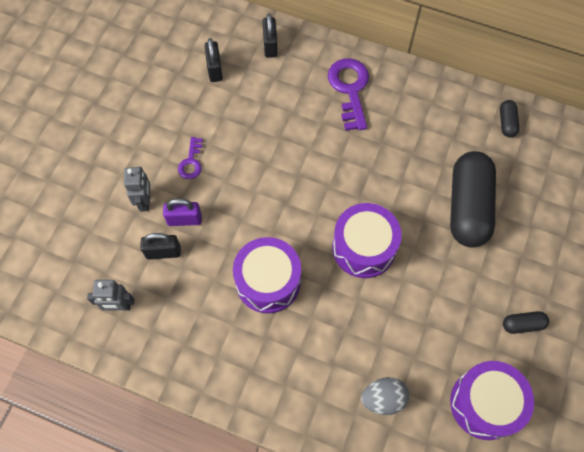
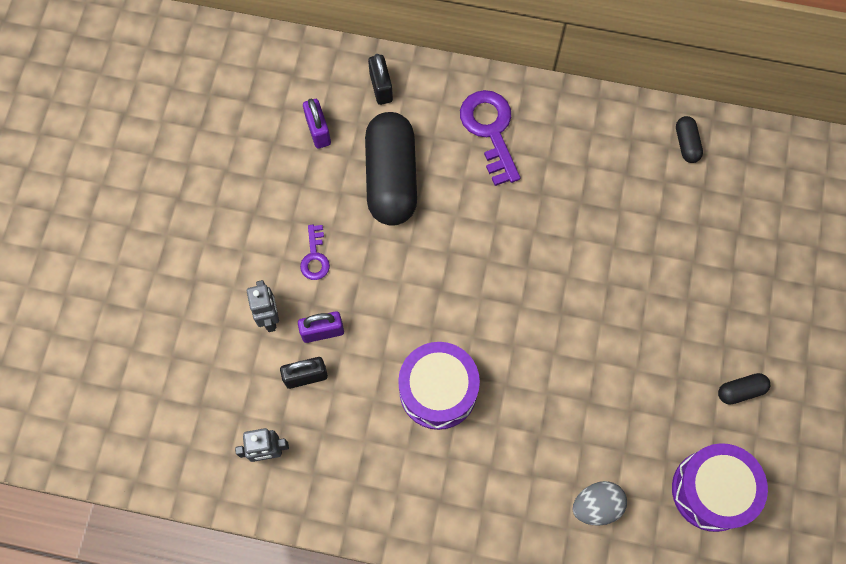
camera: 10 degrees left, 5 degrees up
black padlock [204,38,223,82] -> purple padlock [303,99,331,149]
purple drum [332,203,402,278] -> none
black capsule [450,151,496,248] -> black capsule moved to [365,112,417,226]

